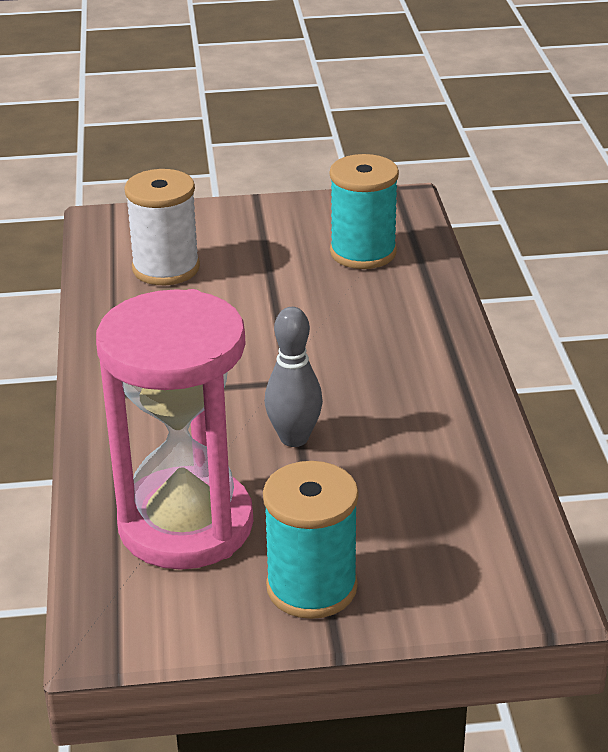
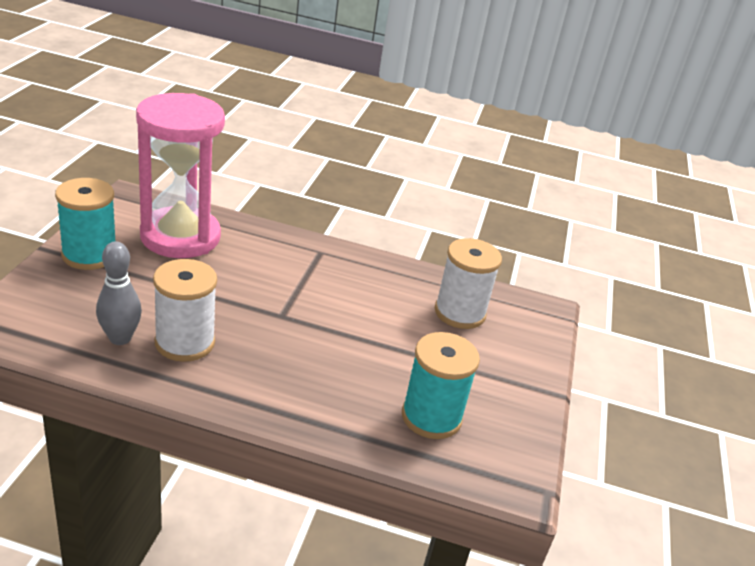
camera: 105 degrees right, 0 degrees up
grey bowling pin [265,307,323,447] -> grey bowling pin moved to [96,241,142,345]
none -> white spool [153,259,217,362]

